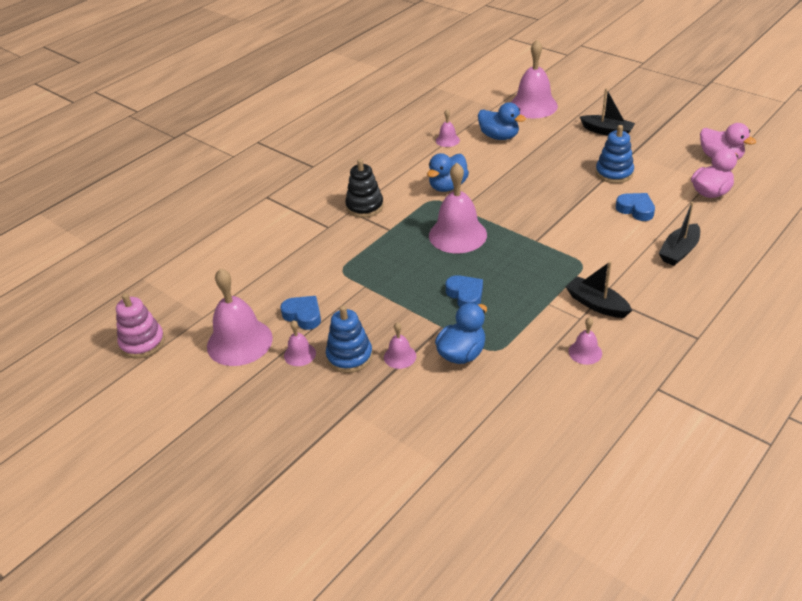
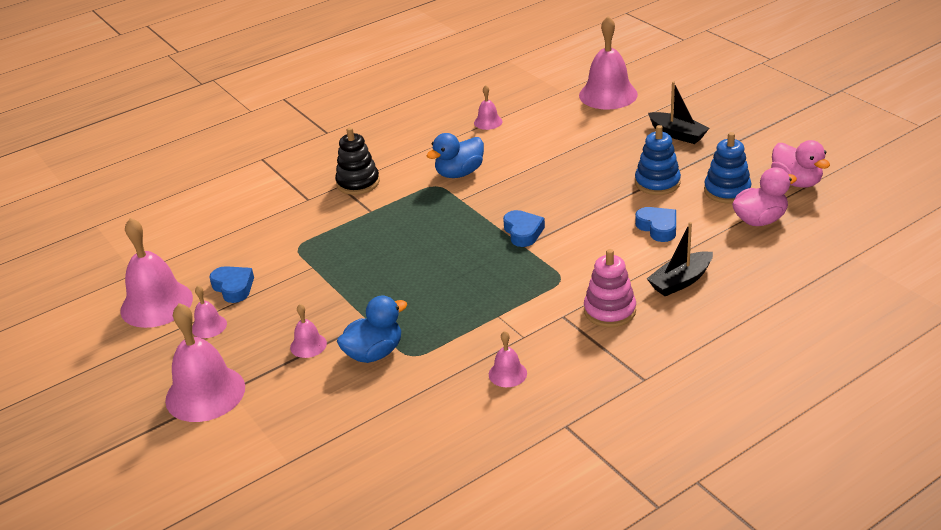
camera: 15 degrees right, 5 degrees down
pink stacking toy [116,293,165,358] -> pink stacking toy moved to [584,249,636,327]
blue stacking toy [326,306,373,373] -> blue stacking toy moved to [704,132,752,203]
pink bell [429,163,487,253] -> pink bell moved to [165,303,245,422]
blue heart [446,275,483,307] -> blue heart moved to [503,210,545,247]
blue duck [478,102,526,140] -> none
black boat [565,261,632,318] -> none

